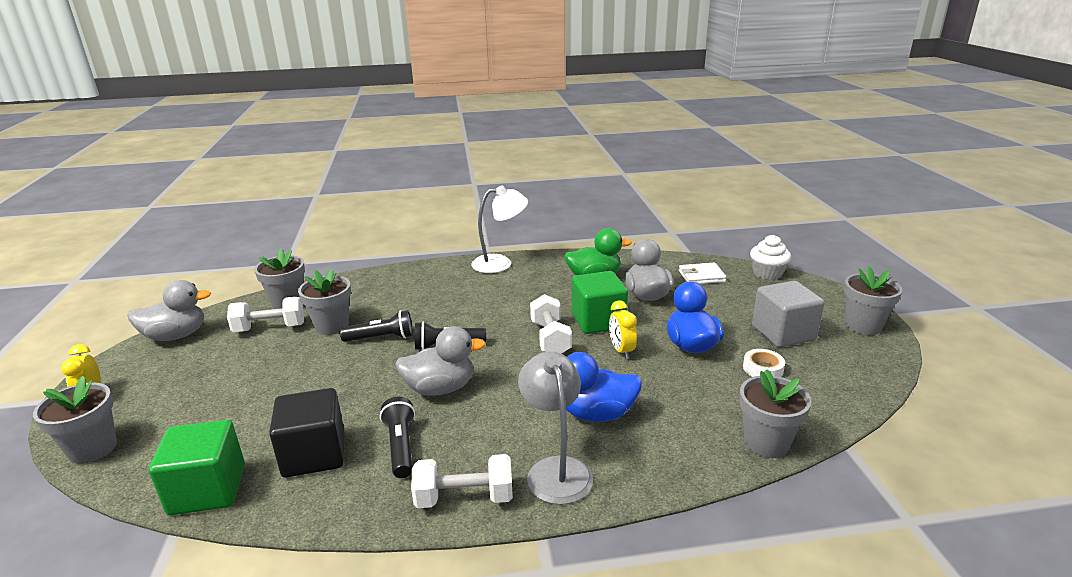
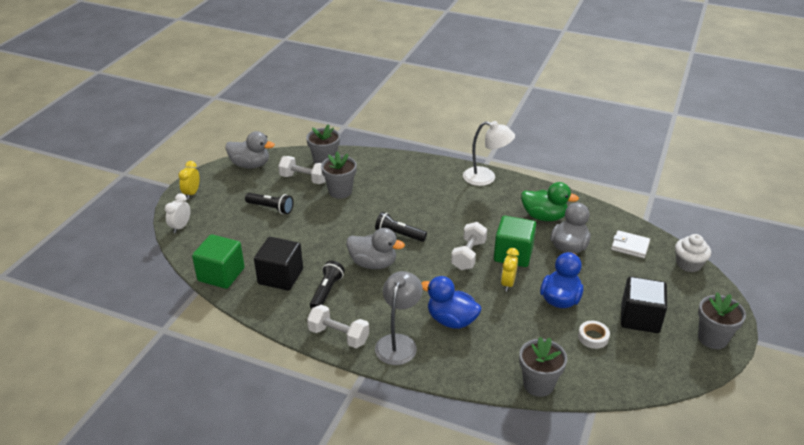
camera: 30 degrees right, 10 degrees up
grey flower pot [33,376,117,464] -> white clock [165,193,190,233]
black flashlight [340,310,413,342] -> black flashlight moved to [245,193,293,214]
grey cube [752,281,824,348] -> black cube [621,276,667,333]

